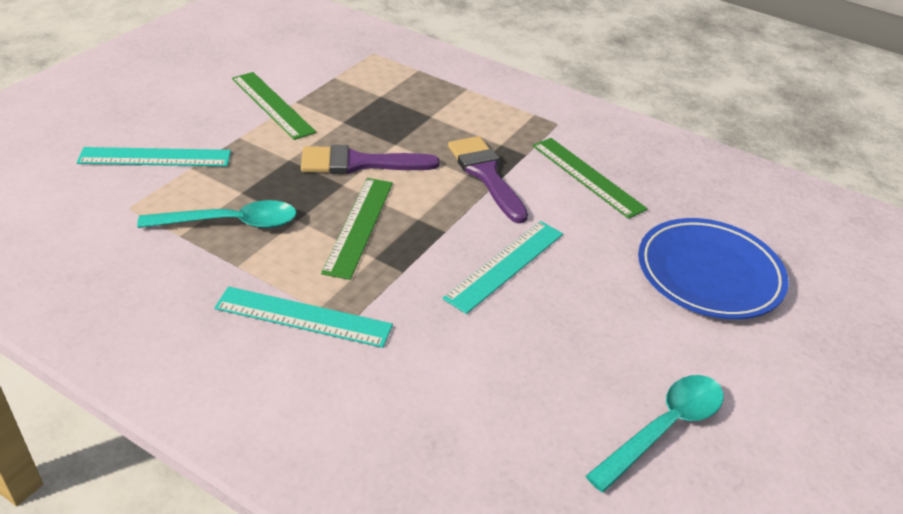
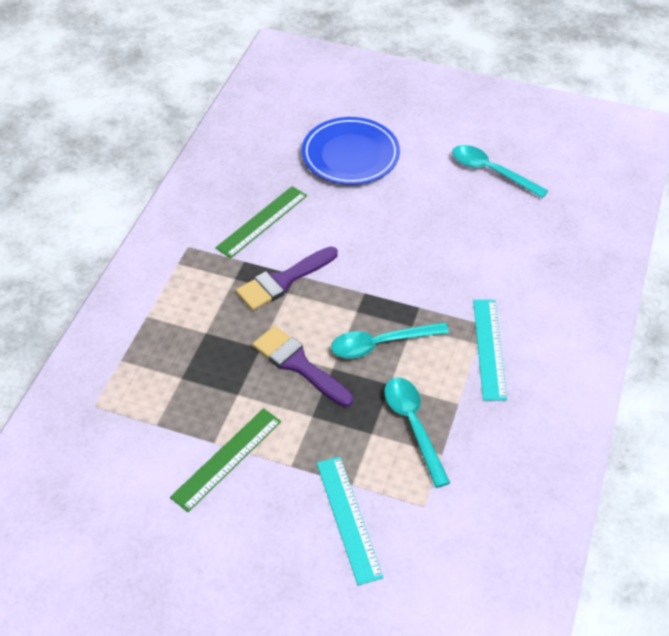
camera: 100 degrees left, 10 degrees up
purple brush [301,145,440,174] -> purple brush turned 150 degrees clockwise [252,326,353,407]
green ruler [321,178,393,280] -> turquoise spoon [331,322,449,359]
turquoise ruler [442,221,563,314] -> none

